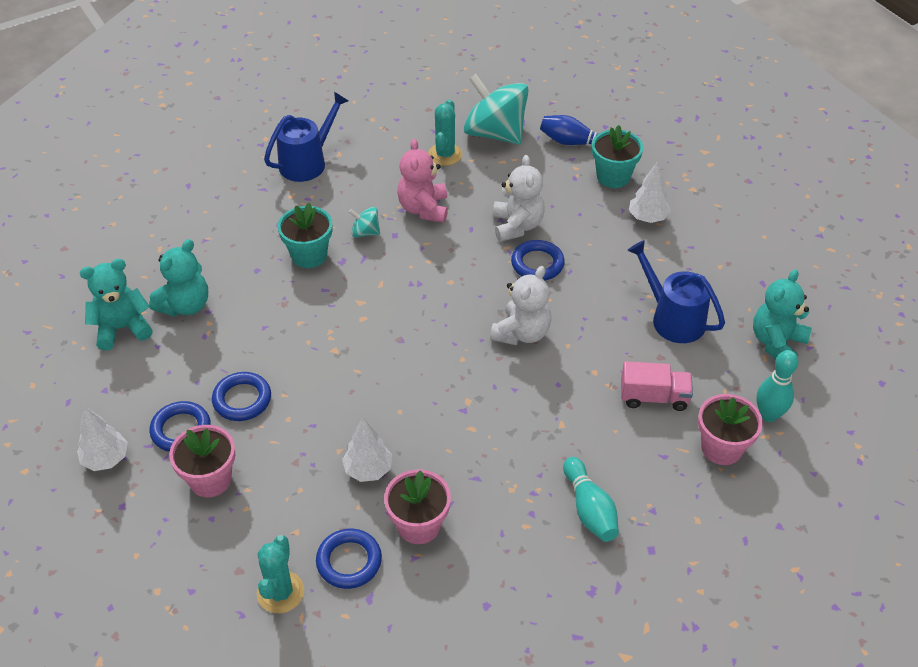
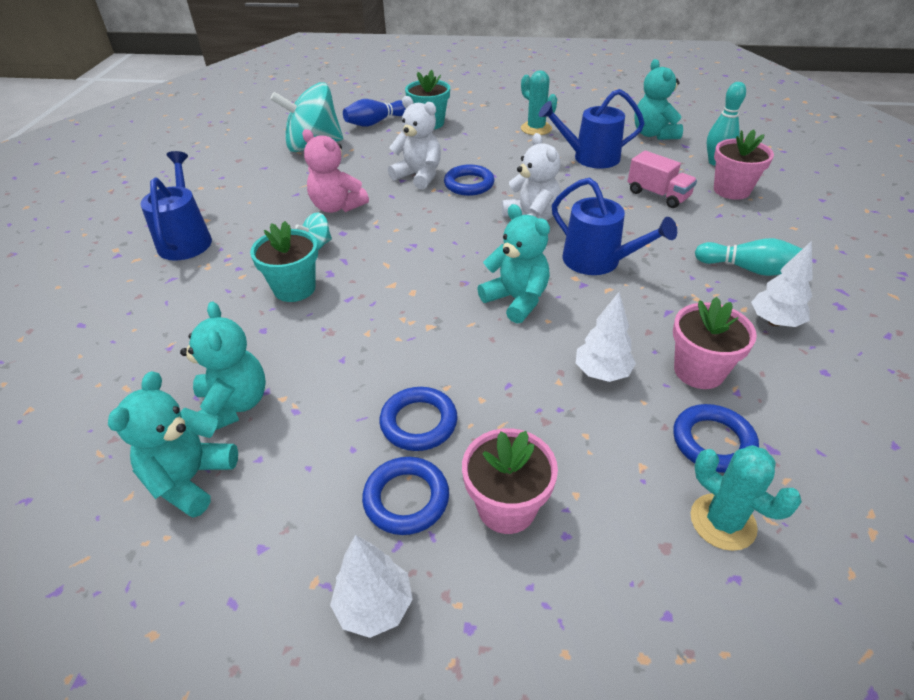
camera: 50 degrees left, 5 degrees down
turquoise cactus [428,99,463,166] -> turquoise cactus moved to [521,70,557,135]
pink truck [621,361,693,411] -> pink truck turned 90 degrees clockwise [628,150,697,208]
white tree [629,162,671,223] -> white tree moved to [751,241,812,327]
none -> turquoise teddy bear [477,204,550,324]
none -> blue watering can [552,178,677,275]

